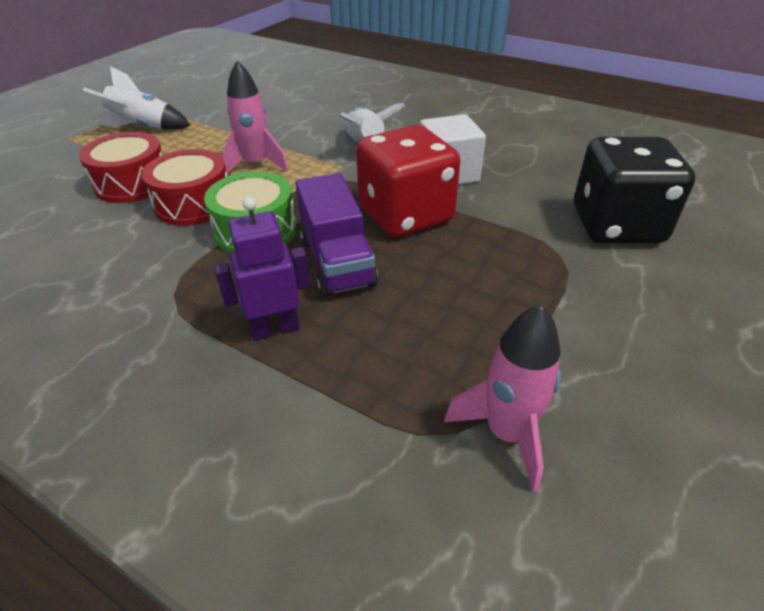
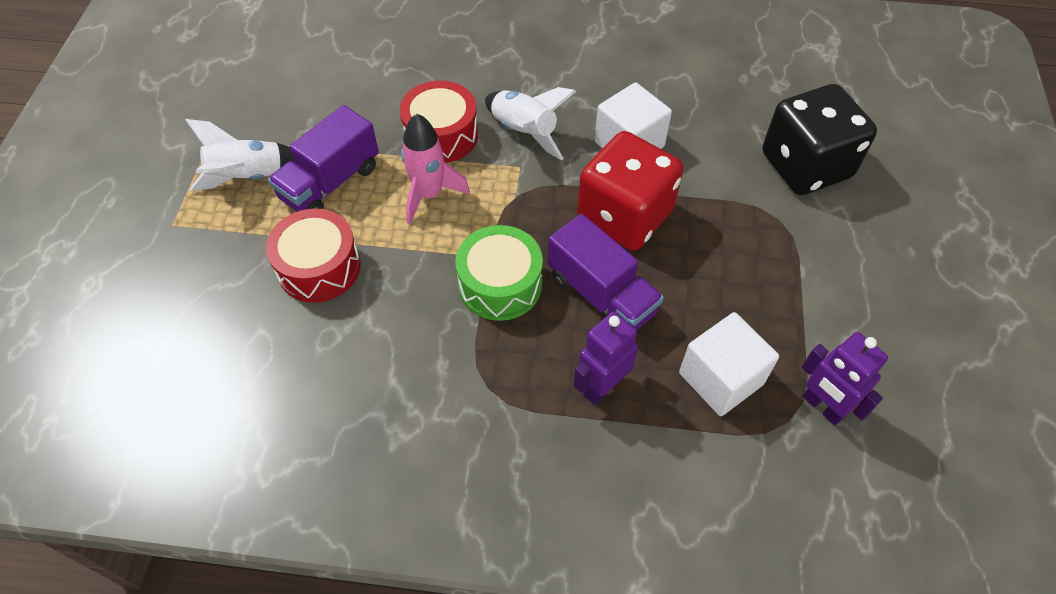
camera: 25 degrees left, 15 degrees up
red drum [141,149,228,226] -> red drum moved to [399,81,478,163]
pink rocket [444,304,561,492] -> purple robot [802,332,888,425]
none -> purple truck [268,105,379,212]
none -> white cube [679,312,779,416]

